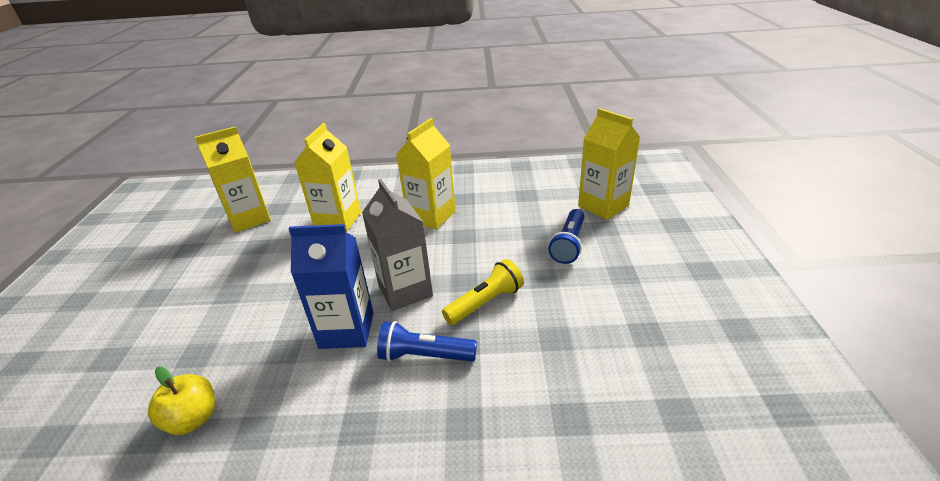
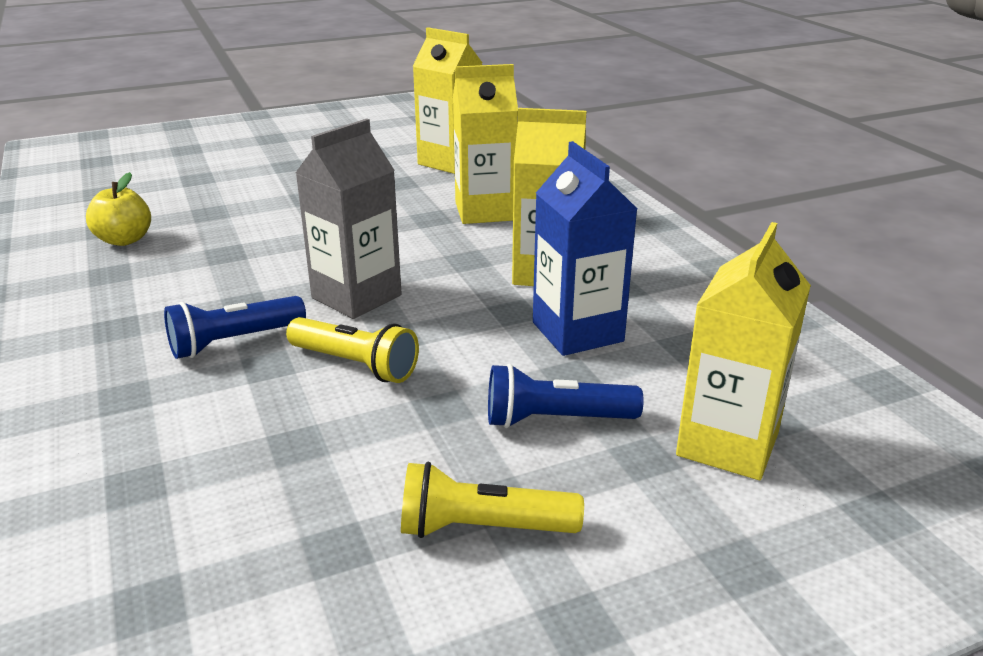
camera: 65 degrees right, 5 degrees down
blue carton [289,224,374,349] -> blue carton moved to [533,141,637,356]
blue flashlight [377,321,477,362] -> blue flashlight turned 105 degrees counterclockwise [164,296,306,359]
none -> yellow flashlight [401,462,584,538]

